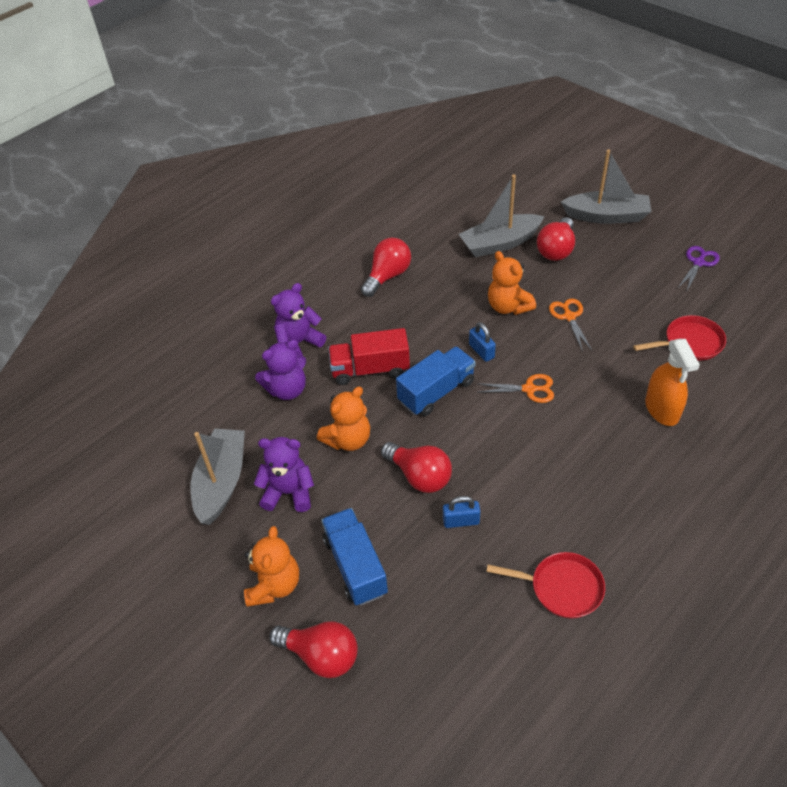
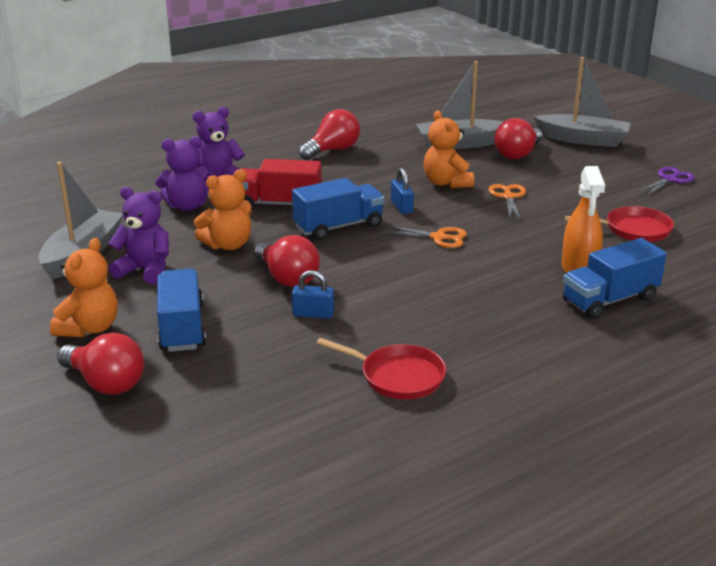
camera: 10 degrees right, 20 degrees down
none -> blue truck [563,238,667,319]

